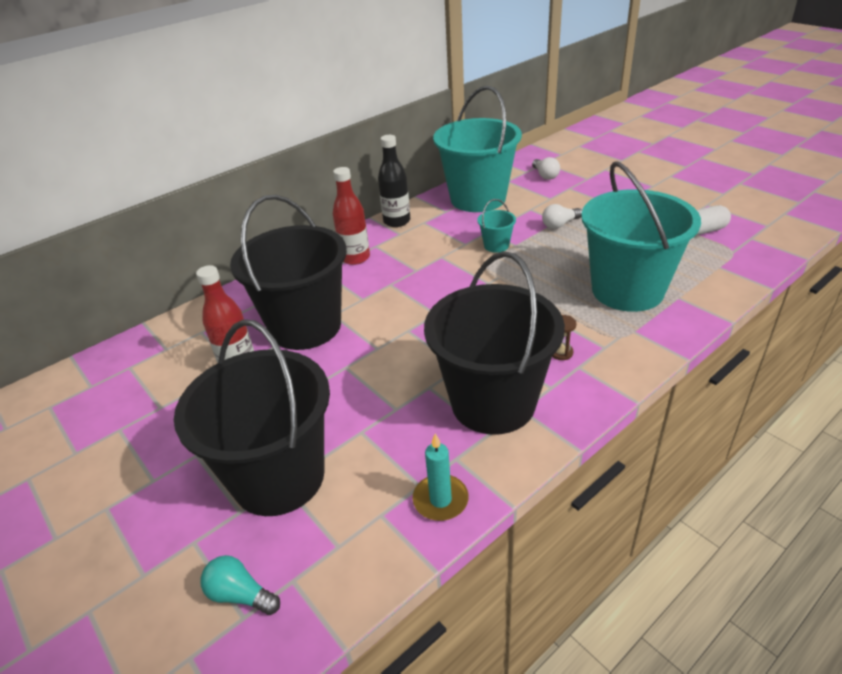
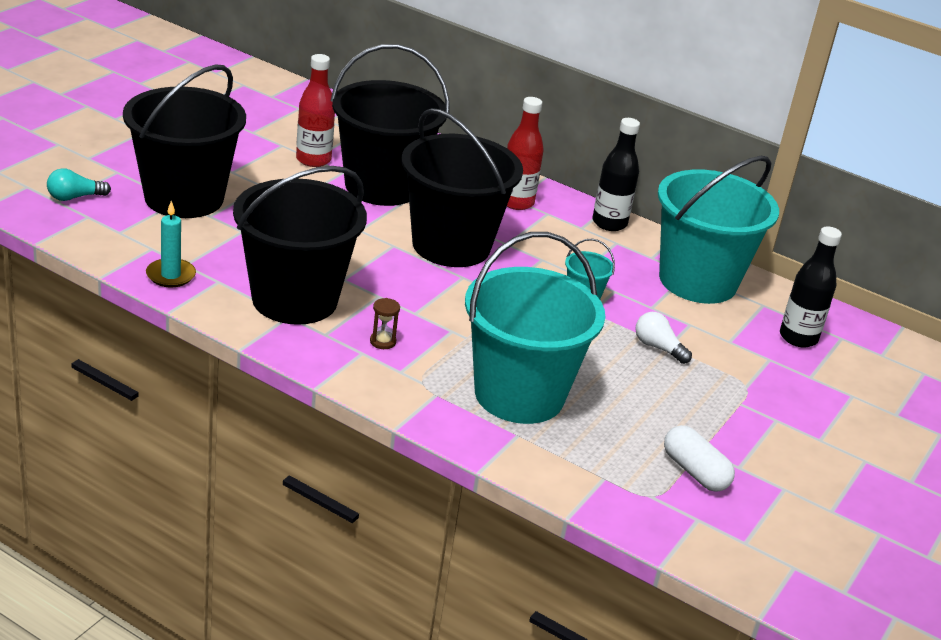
camera: 65 degrees right, 5 degrees down
turquoise light bulb [200,555,280,615] -> turquoise light bulb turned 120 degrees counterclockwise [47,168,111,201]
white light bulb [532,157,560,180] -> black bottle [780,226,842,347]
none -> black bucket [402,108,523,267]

